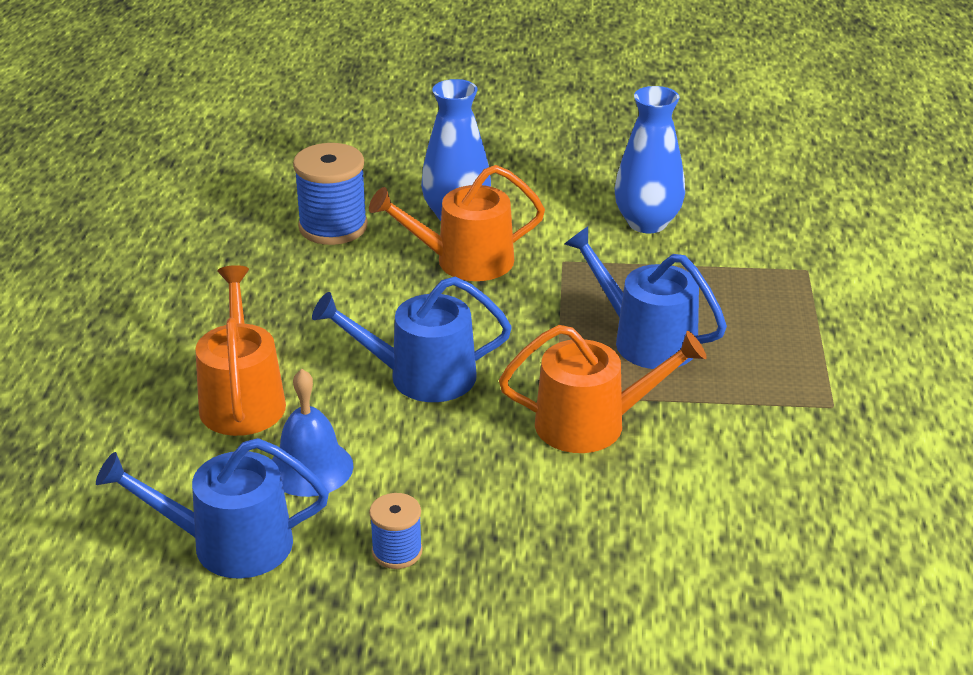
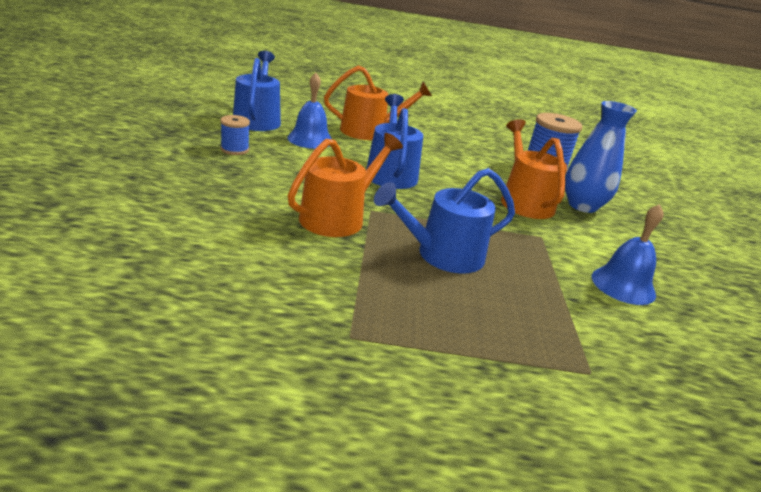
camera: 85 degrees right, 5 degrees down
orange watering can [499,325,707,453] -> orange watering can turned 135 degrees counterclockwise [288,133,403,237]
blue watering can [564,226,727,369] -> blue watering can turned 150 degrees counterclockwise [374,168,515,274]
blue vase [615,86,685,233] -> blue bell [592,204,664,305]

